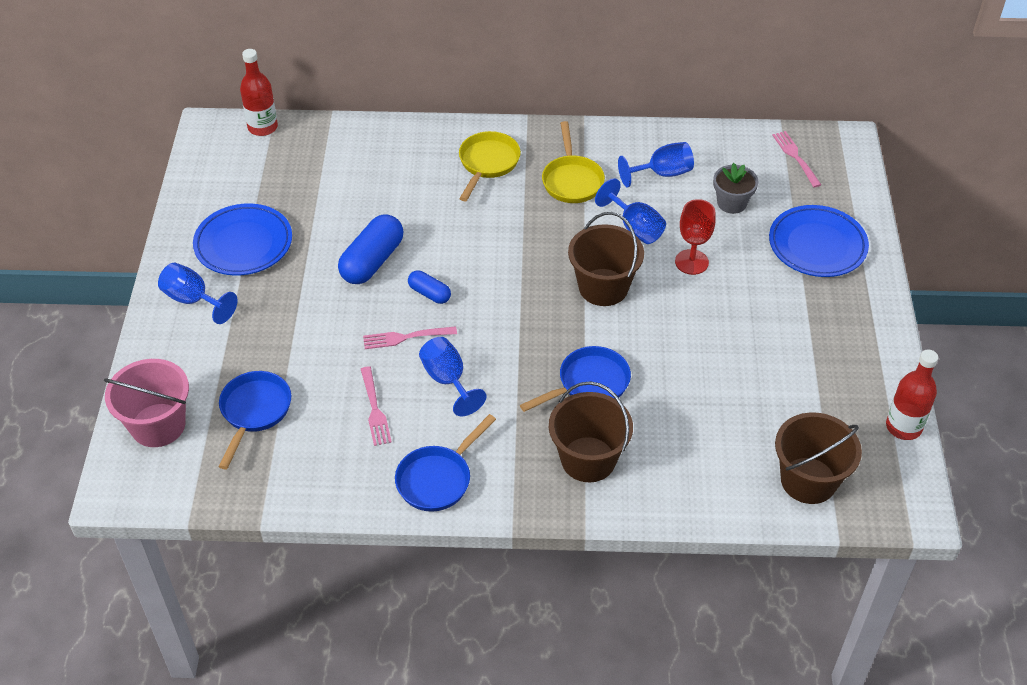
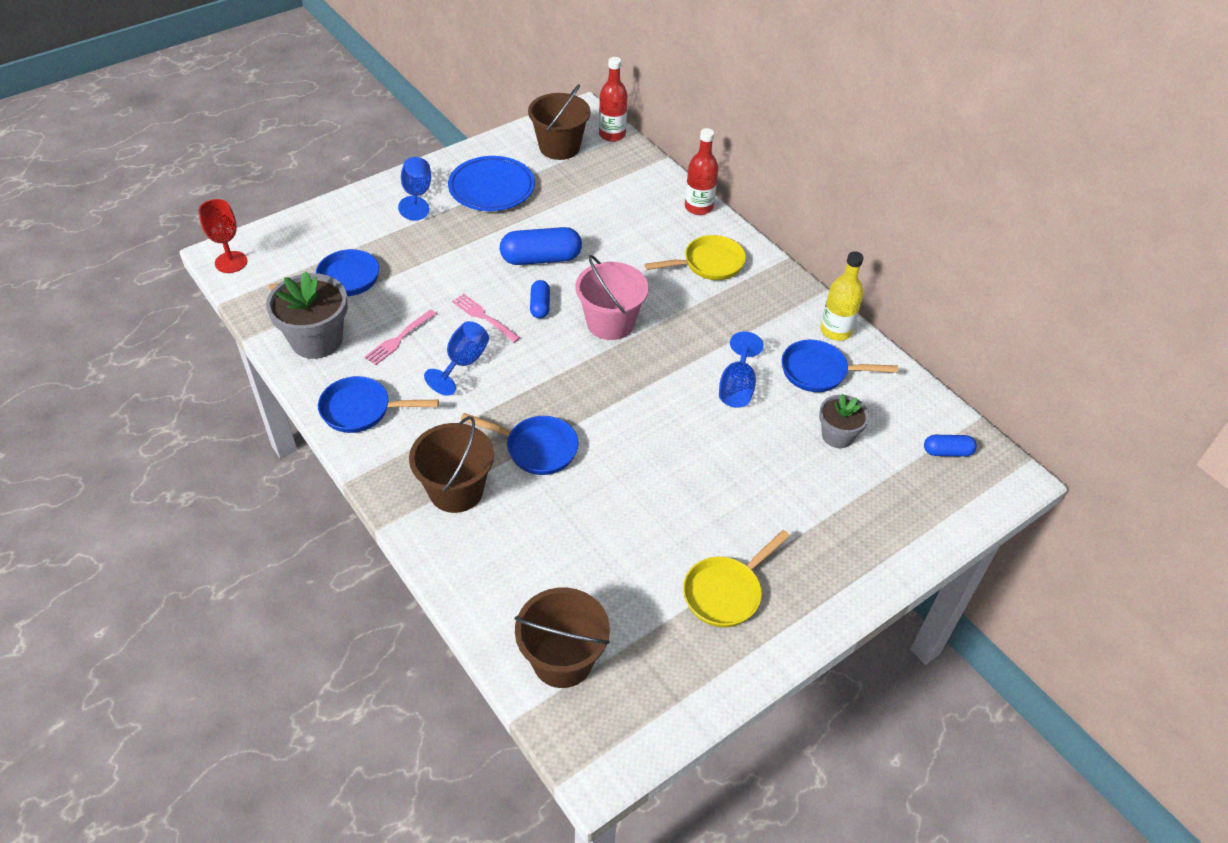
camera: 50 degrees right, 0 degrees up
pink bucket [104,359,189,447] -> pink bucket moved to [575,255,649,340]
yellow pan [542,121,605,203] -> yellow pan moved to [683,530,790,627]
brown bucket [568,212,644,306] -> brown bucket moved to [528,84,591,160]
blue goblet [618,142,694,188] -> blue pan [782,340,898,392]
red goblet [675,199,716,275] -> red goblet moved to [198,199,247,273]
blue plate [769,205,869,277] -> none
pink fork [772,131,821,187] -> blue capsule [924,435,977,457]
red bottle [886,350,938,440] -> red bottle moved to [685,128,718,215]
none -> grey flower pot [266,271,348,359]
none -> yellow bottle [820,251,864,341]

